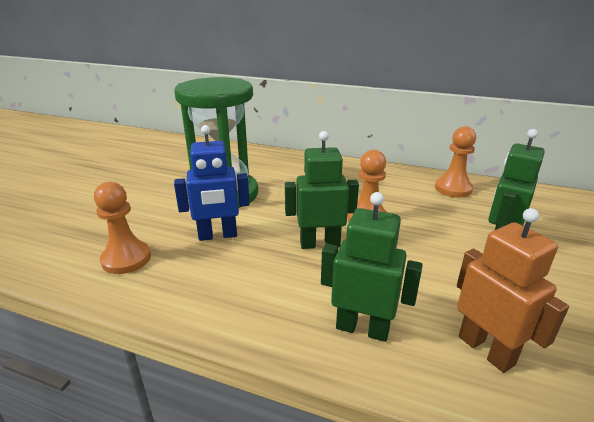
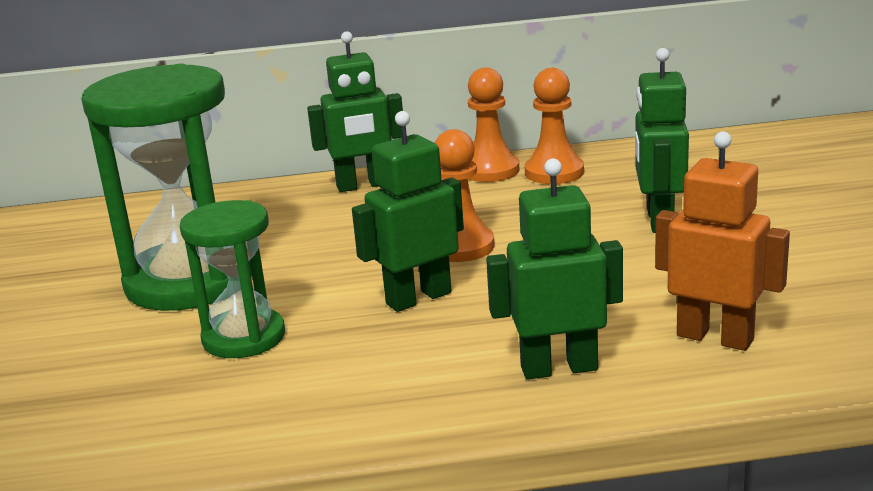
camera: 25 degrees left, 5 degrees down
orange pawn [94,182,151,274] -> orange pawn moved to [467,67,519,182]
blue robot [174,125,250,241] -> green hourglass [180,200,285,358]
none -> green robot [307,31,403,192]

